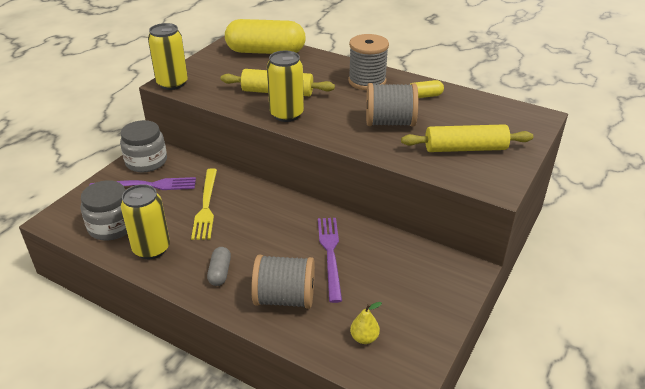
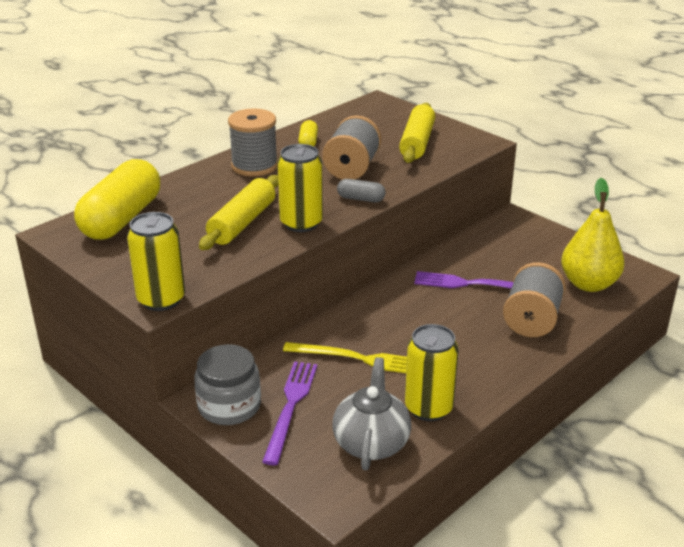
camera: 75 degrees left, 5 degrees down
grey jar [81,180,127,240] -> grey teapot [332,357,411,470]
grey capsule [207,247,231,286] -> grey capsule moved to [337,179,385,202]
yellow pear [350,302,382,344] -> yellow pear [561,178,625,292], size x2.22

